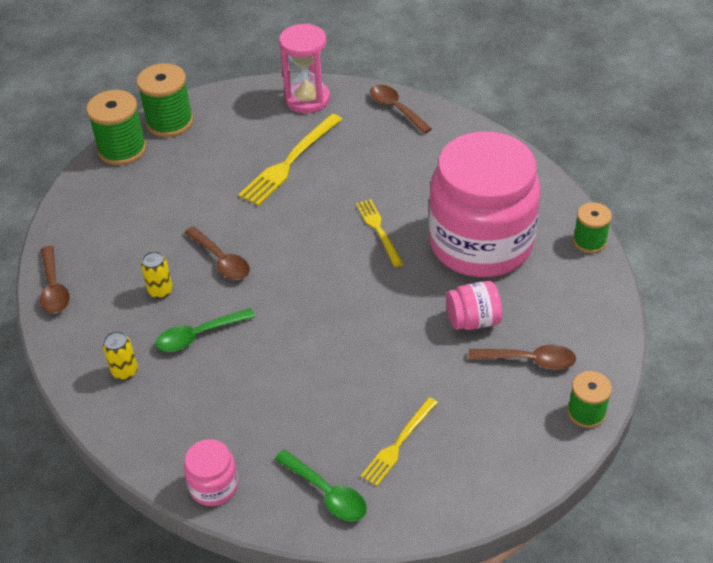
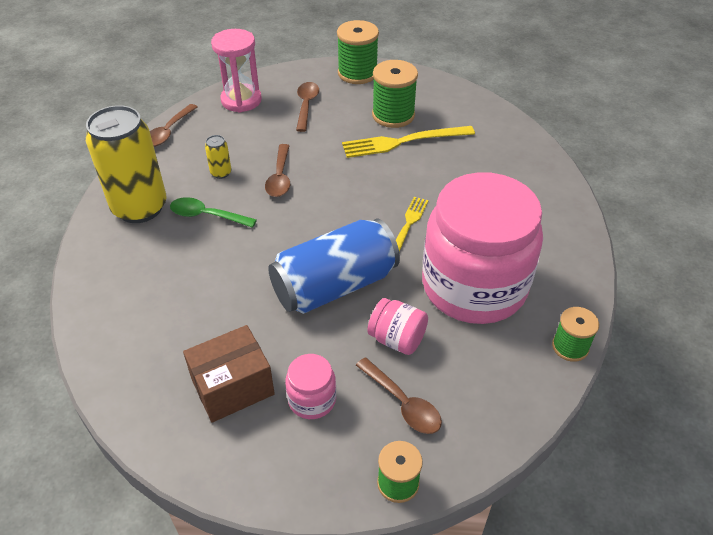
camera: 40 degrees right, 0 degrees up
green spool [86,90,147,165] -> green spool moved to [372,60,418,128]
yellow can [103,331,138,380] -> yellow can [86,105,167,223], size x2.49
pink jar [184,439,238,506] -> pink jar moved to [285,354,336,419]
green spoon [275,450,367,522] -> none
pink hourglass [279,24,330,113] -> pink hourglass moved to [211,29,262,112]
yellow fork [361,397,438,486] -> brown box [183,325,275,423]
brown spoon [370,85,432,134] -> brown spoon moved to [296,82,319,132]
none -> blue can [268,219,400,314]

